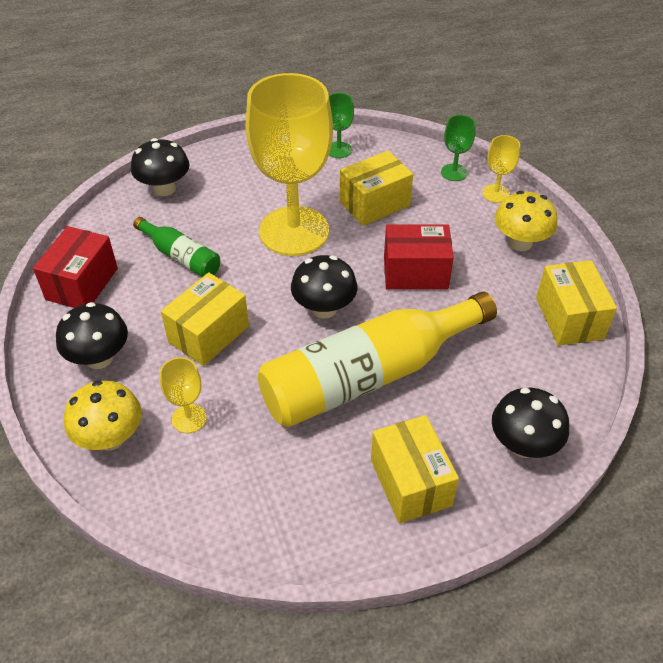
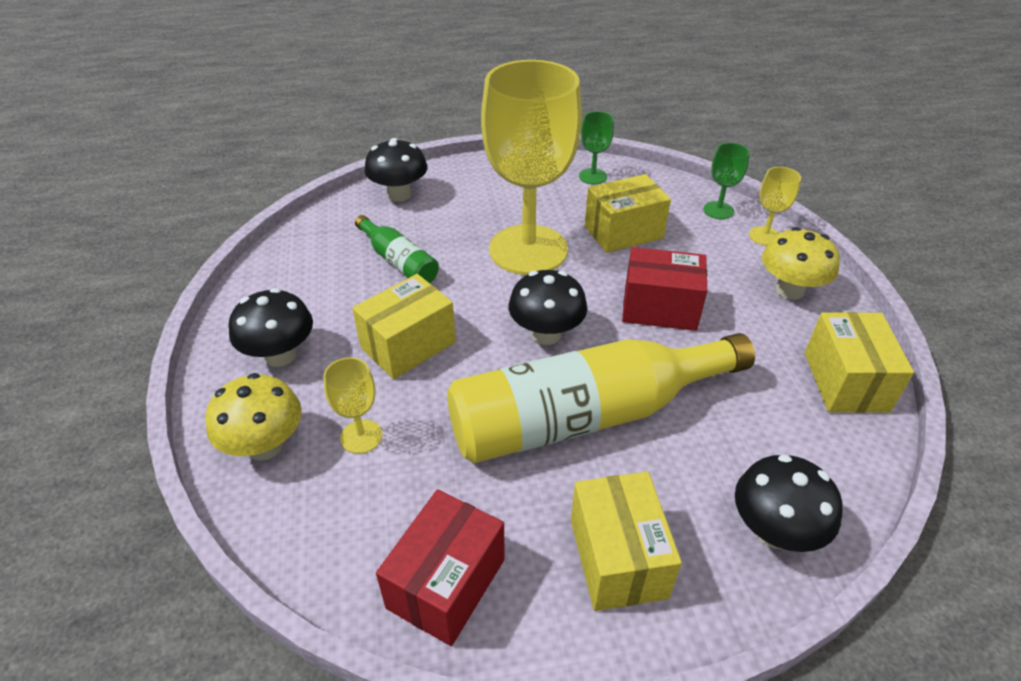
camera: 10 degrees right, 5 degrees down
red box [33,226,118,308] -> red box moved to [376,489,505,646]

